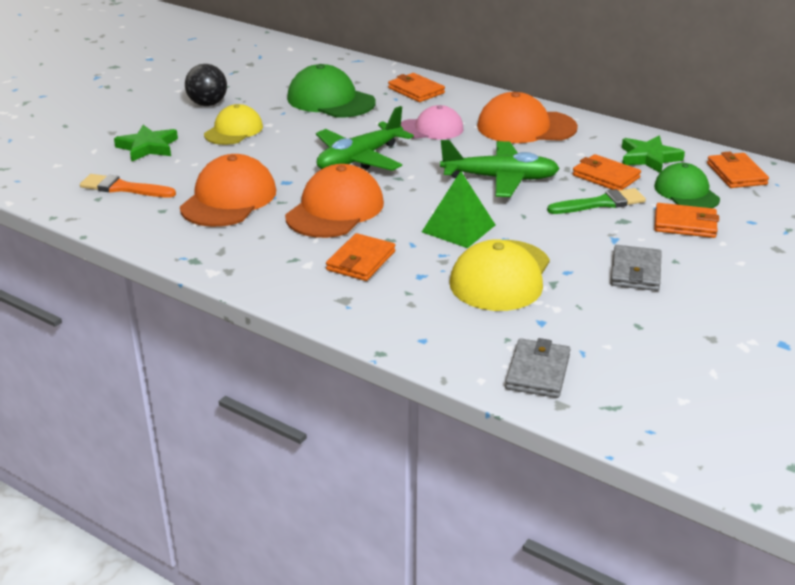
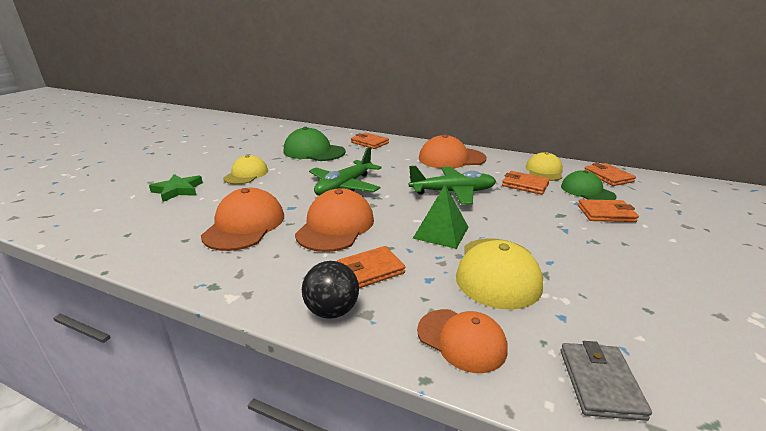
camera: 10 degrees left, 5 degrees down
orange brush [80,174,176,198] -> none
black ball [185,64,227,106] -> black ball moved to [302,261,359,319]
orange wallet [326,233,395,281] -> orange wallet turned 45 degrees clockwise [337,246,405,288]
pink cap [401,105,463,139] -> none
green brush [547,188,646,214] -> none
grey wallet [610,245,662,291] -> none
green star [622,136,685,173] -> yellow cap [526,152,563,181]
none -> orange cap [417,309,507,373]

